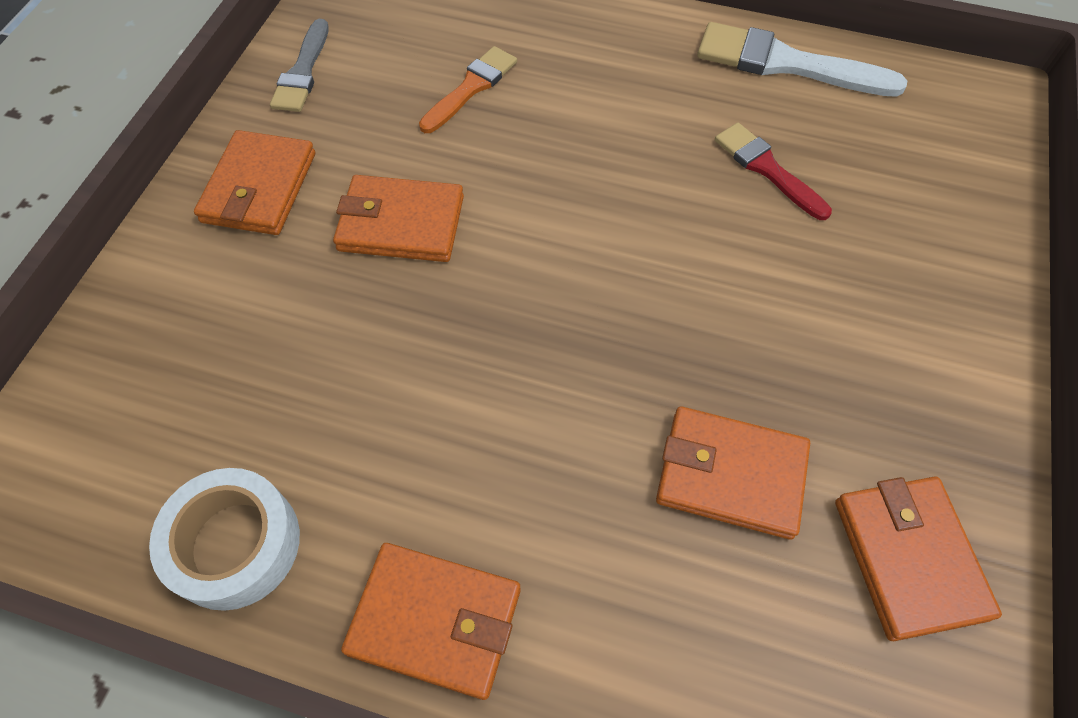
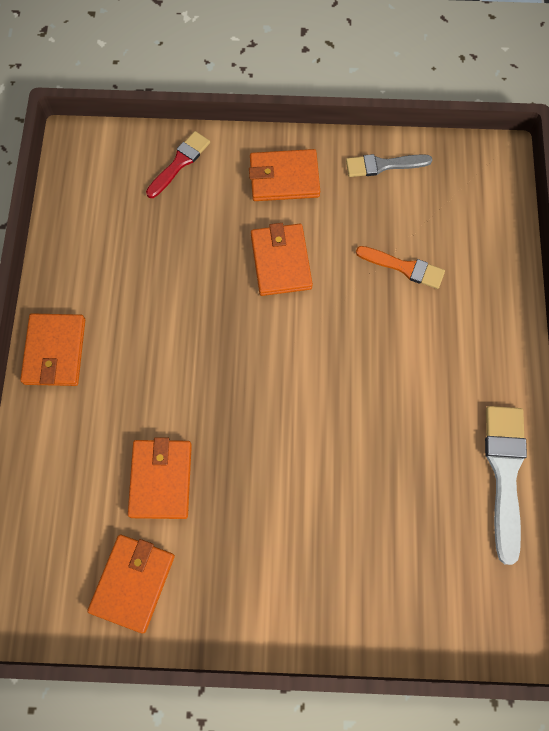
camera: 75 degrees right, 10 degrees up
white tape [149,468,300,611] -> none
red brush [715,123,832,220] -> red brush moved to [146,131,210,198]
orange wallet [835,477,1002,641] -> orange wallet turned 45 degrees counterclockwise [87,535,175,633]

